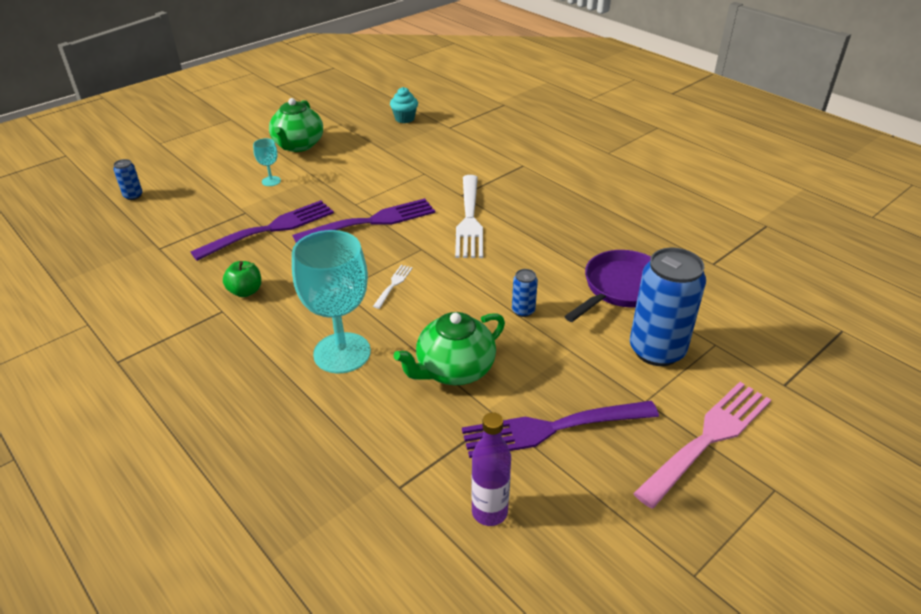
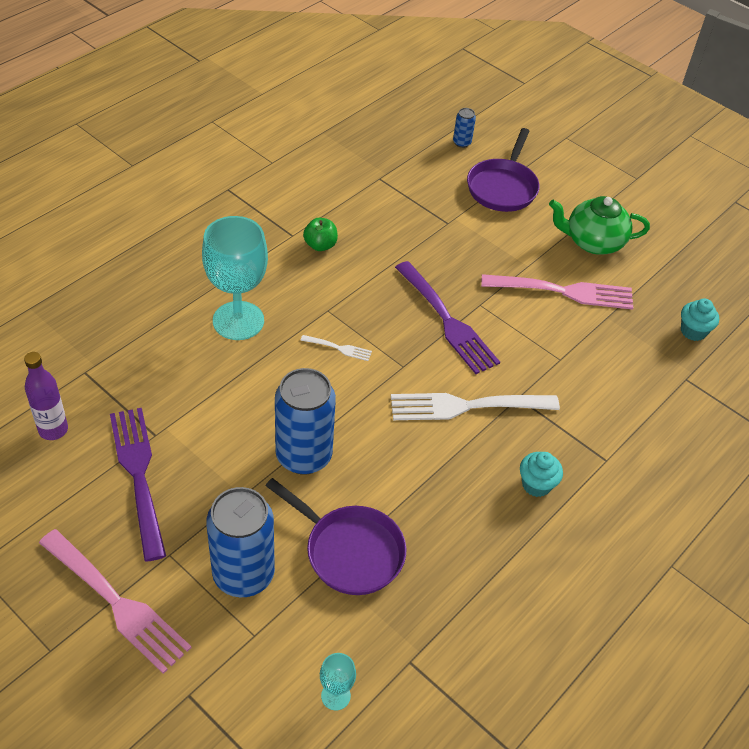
camera: 80 degrees right, 10 degrees up
purple fork [190,200,334,261] -> none
turquoise goblet [253,138,281,186] -> turquoise goblet moved to [320,653,356,711]
green teapot [394,312,505,385] -> none
blue can [512,269,538,317] -> blue can [275,368,336,475], size x2.26
none -> purple pan [467,128,540,212]
none -> pink fork [481,274,633,310]
none -> turquoise cupcake [520,452,563,497]

